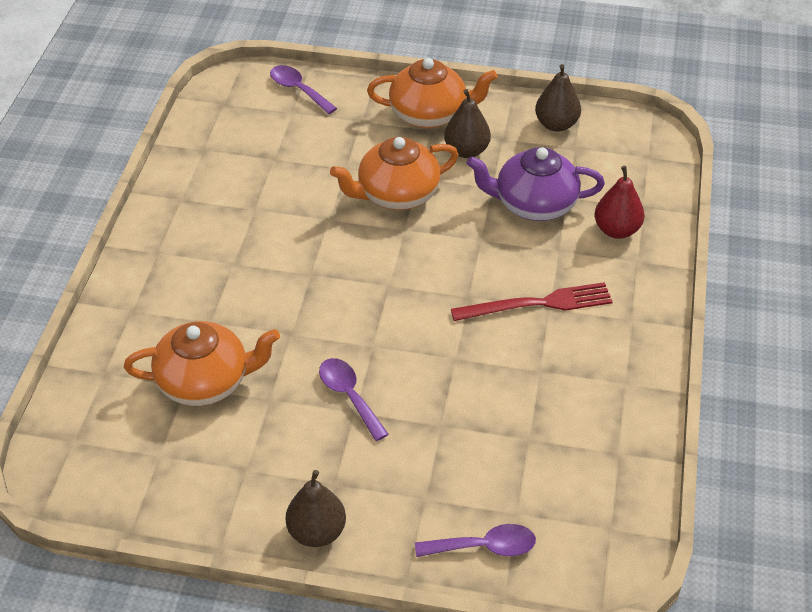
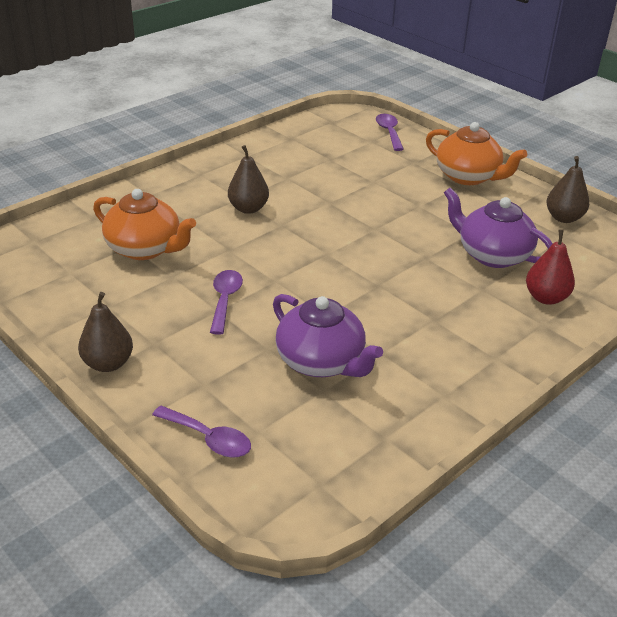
camera: 35 degrees right, 10 degrees down
orange teapot [330,137,459,210] -> none
brown pear [444,89,491,158] -> brown pear moved to [228,145,269,214]
red fork [451,282,613,321] -> none
none -> purple teapot [273,294,383,377]

